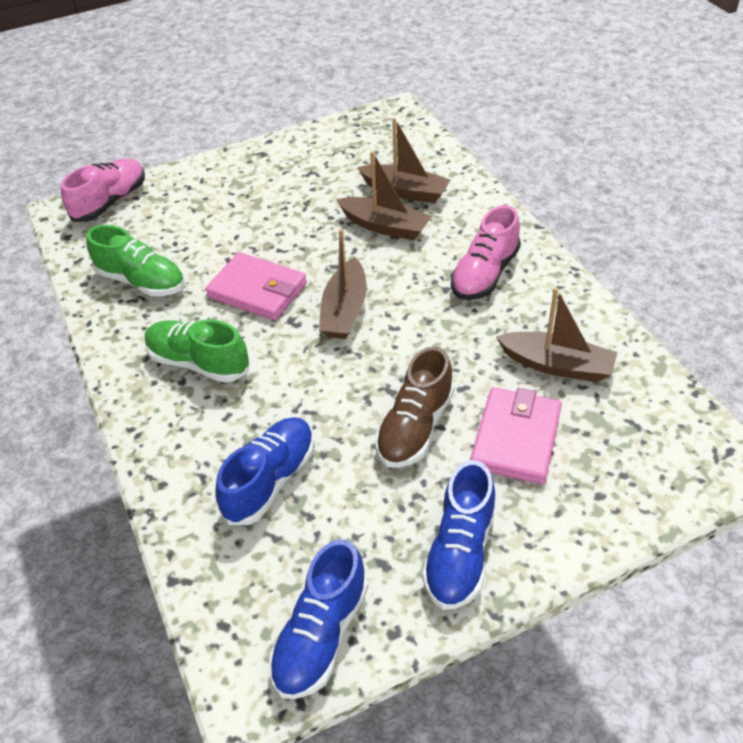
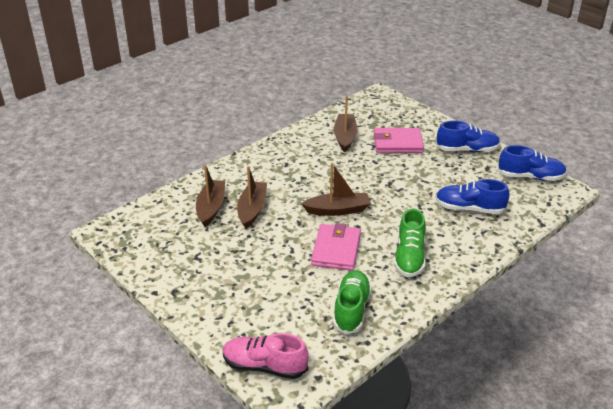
camera: 110 degrees left, 10 degrees down
brown shoe [375,346,454,468] -> none
pink shoe [451,205,521,300] -> none

